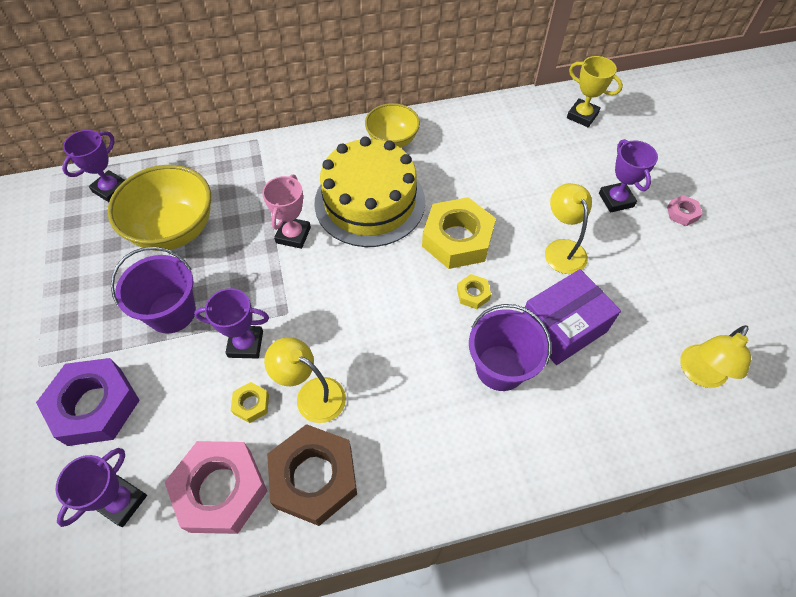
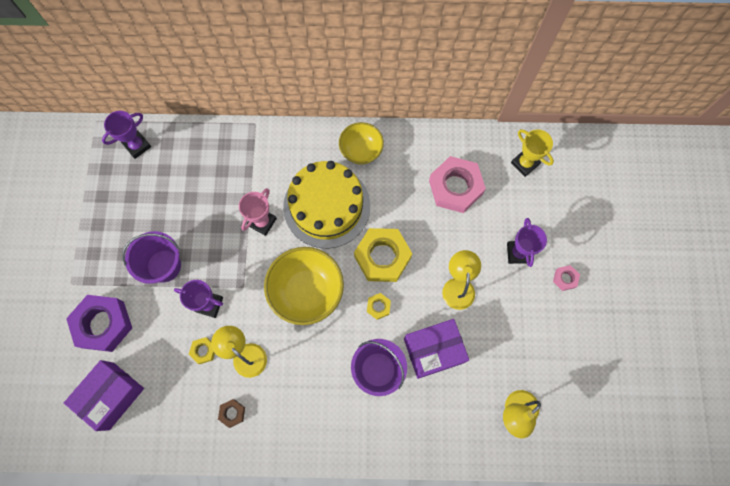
camera: 15 degrees right, 15 degrees up
purple trophy [56,448,147,527] -> purple box [64,360,144,431]
yellow bowl [108,165,211,251] -> yellow bowl moved to [264,247,344,325]
pink nut [165,441,267,534] -> pink nut moved to [429,156,486,213]
brown nut [267,424,357,526] -> brown nut [218,399,245,428], size x0.45

